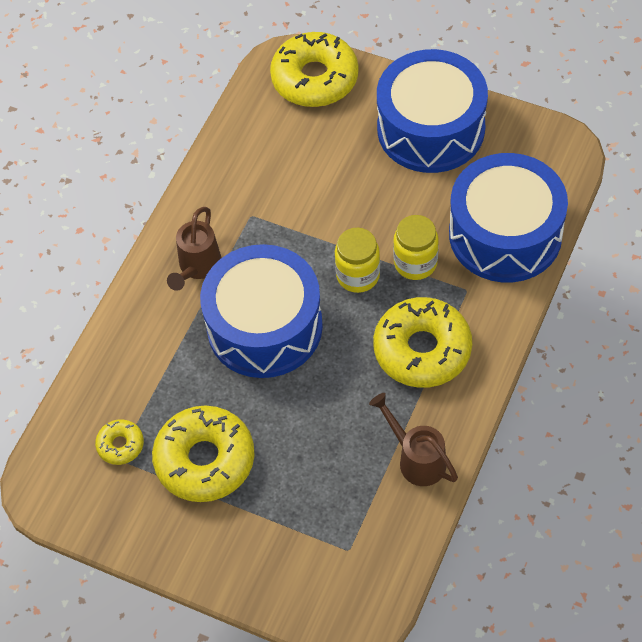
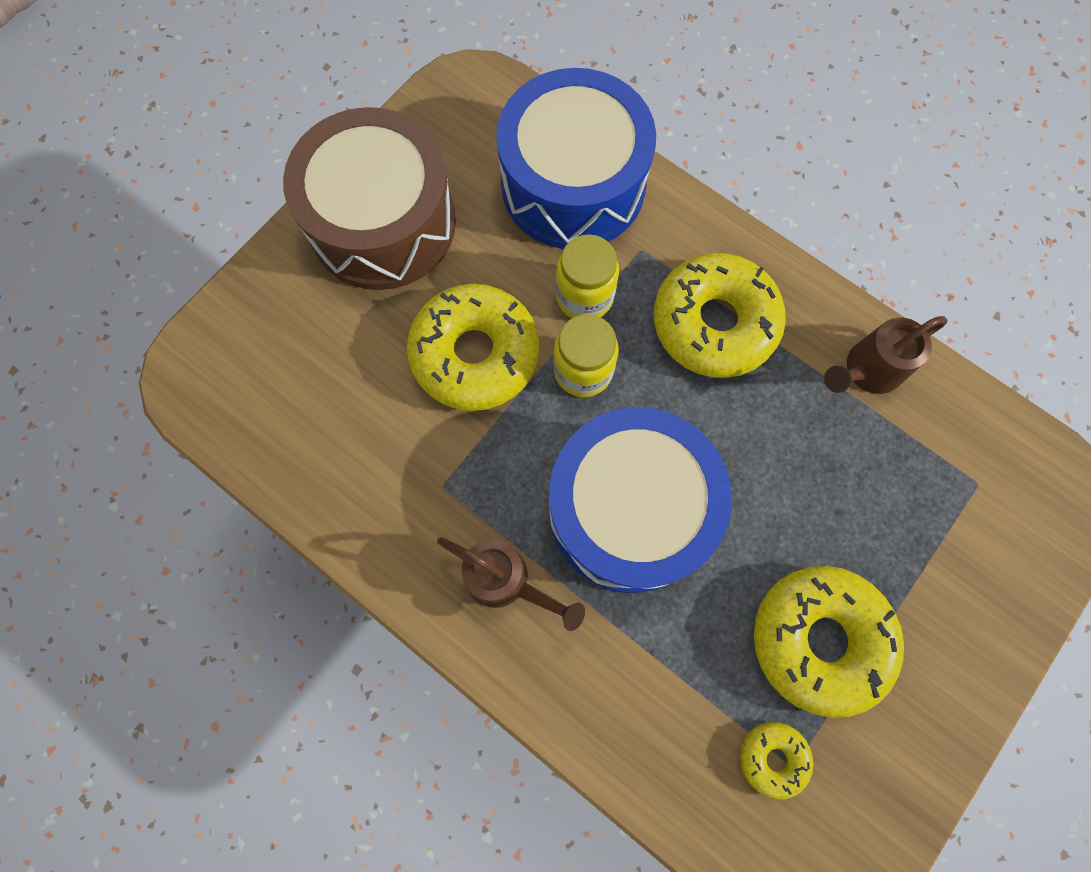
camera: 80 degrees left, 15 degrees up
yellow donut [270,32,359,107] -> yellow donut moved to [407,284,539,411]
blue drum [377,49,488,173] -> brown drum [283,107,456,290]

